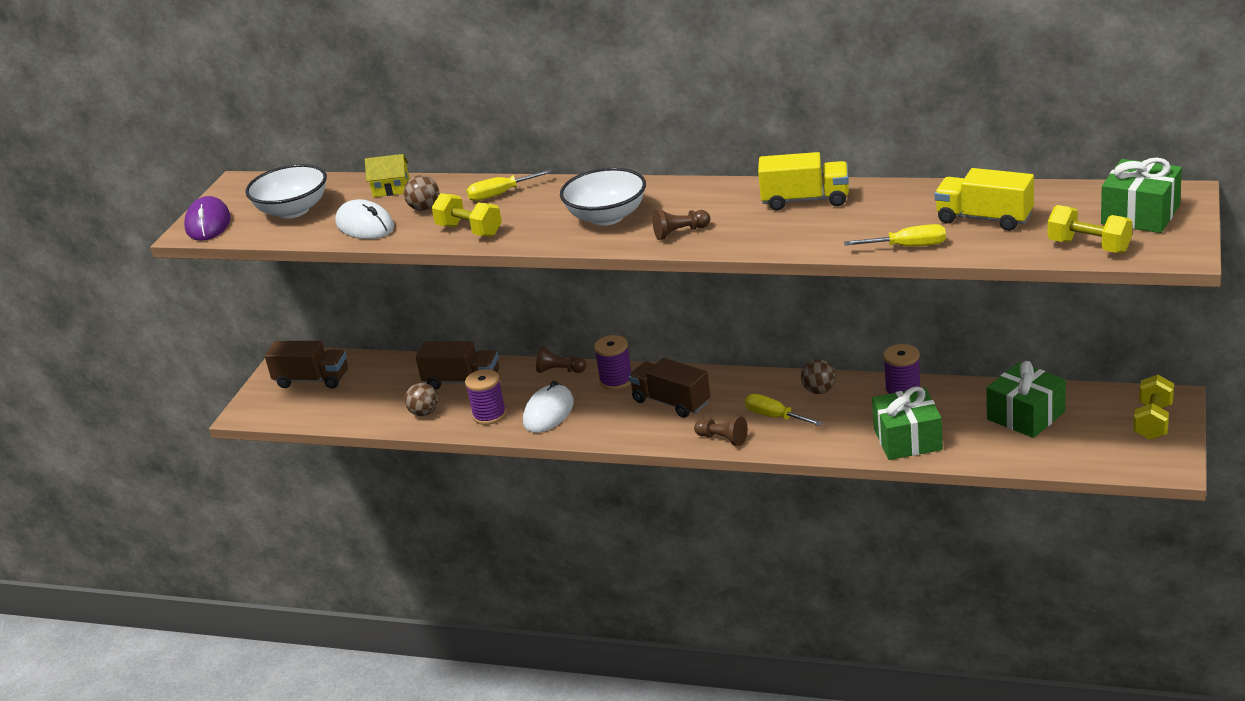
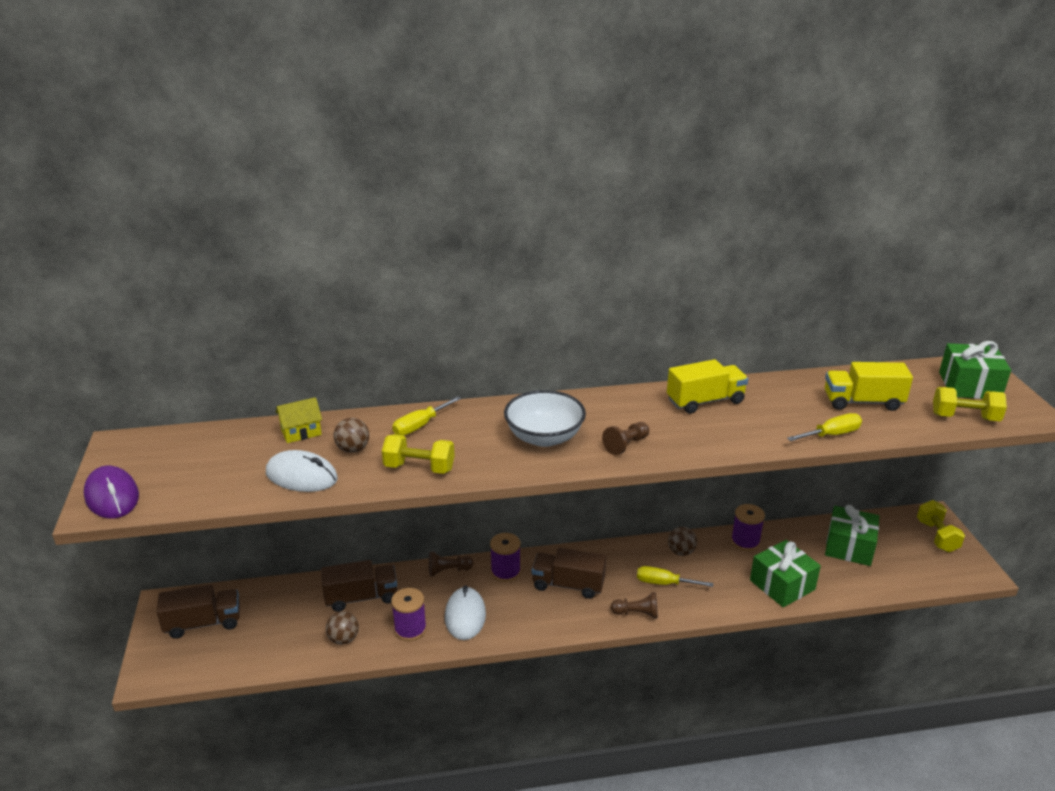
camera: 30 degrees left, 0 degrees up
white bowl [245,164,327,219] -> none

